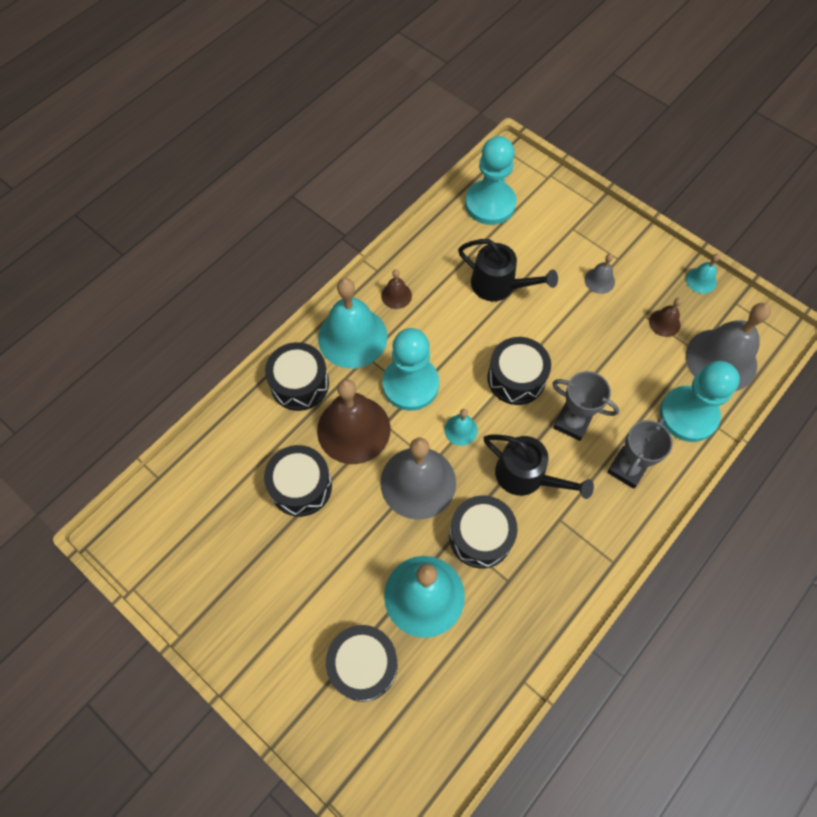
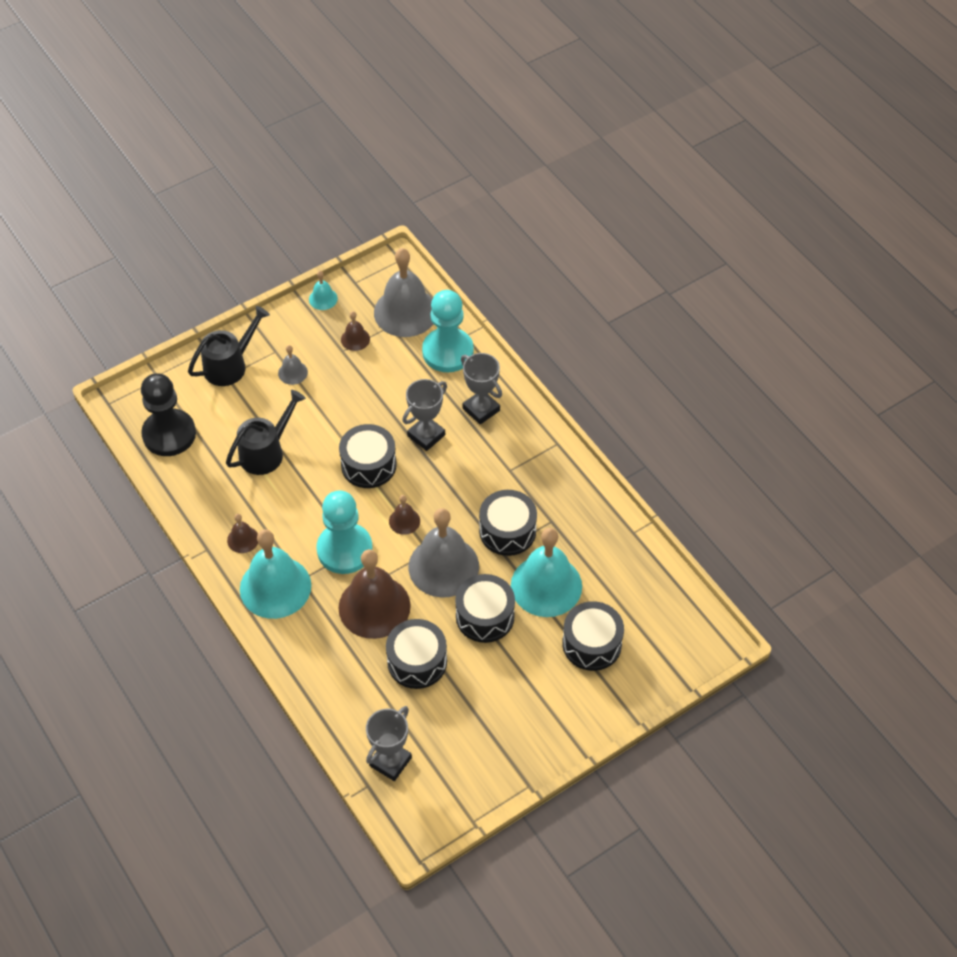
camera: 75 degrees left, 10 degrees down
black drum [265,342,329,411] -> black drum moved to [455,574,515,643]
turquoise bell [444,409,478,446] -> brown bell [389,495,420,535]
turquoise pawn [465,136,516,225] -> black pawn [141,373,196,456]
black watering can [483,434,594,499] -> black watering can moved to [188,306,270,386]
none -> grey trophy [366,706,412,781]

